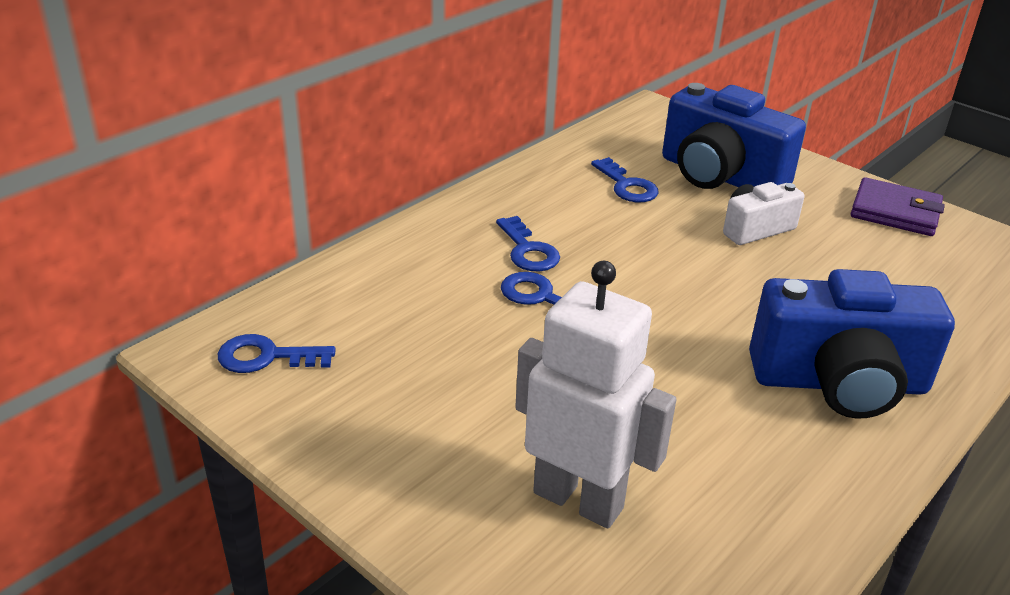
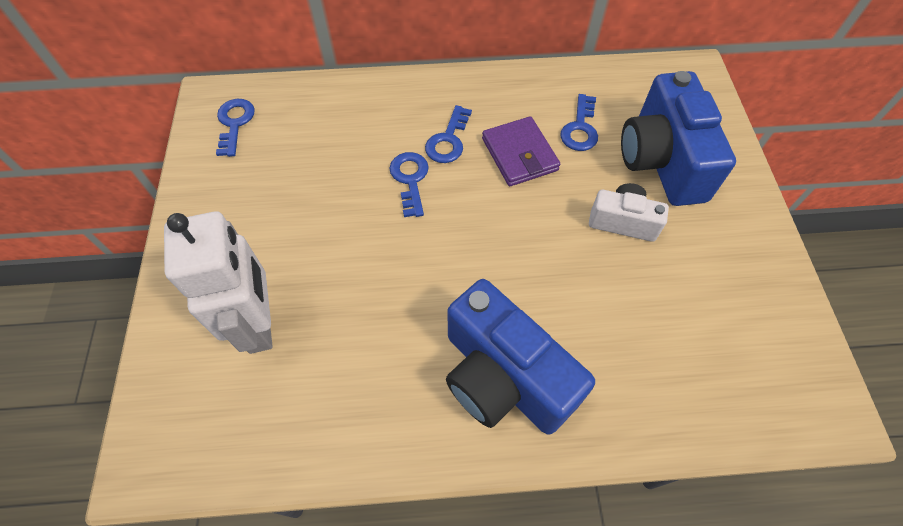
camera: 45 degrees right, 25 degrees up
blue key [218,334,336,373] -> blue key turned 45 degrees clockwise [216,99,255,157]
purple wallet [851,177,945,236] -> purple wallet moved to [482,116,560,186]

